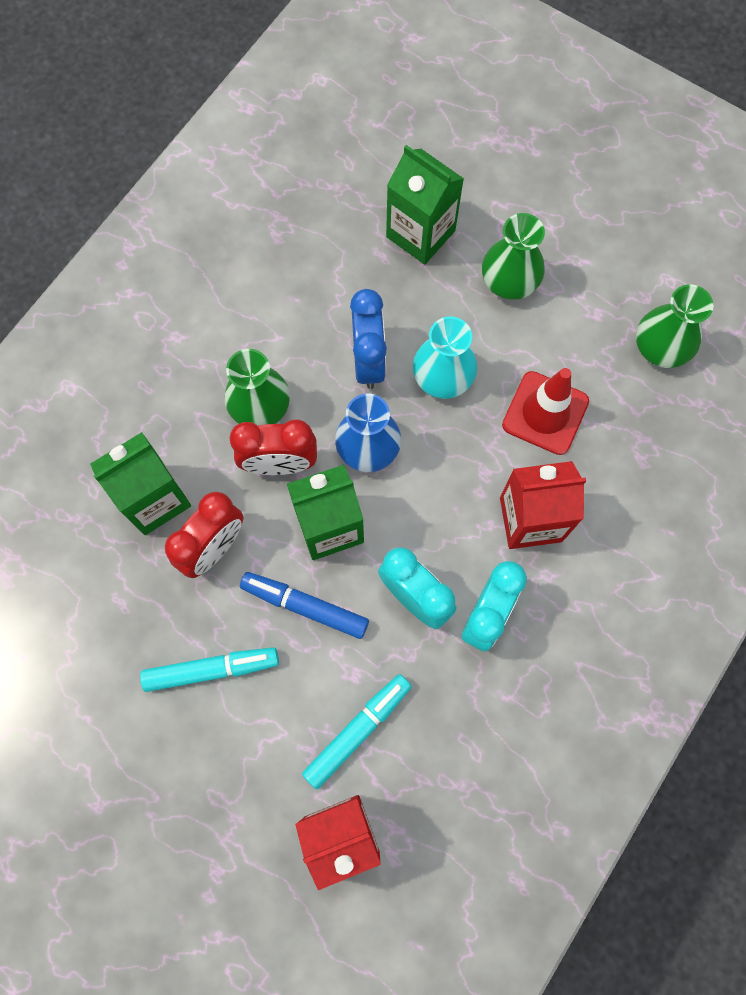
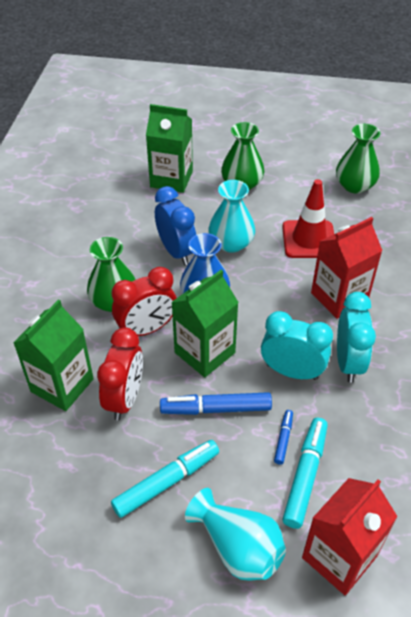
camera: 25 degrees left, 25 degrees down
none -> turquoise vase [185,488,286,581]
none -> blue marker [274,410,293,465]

